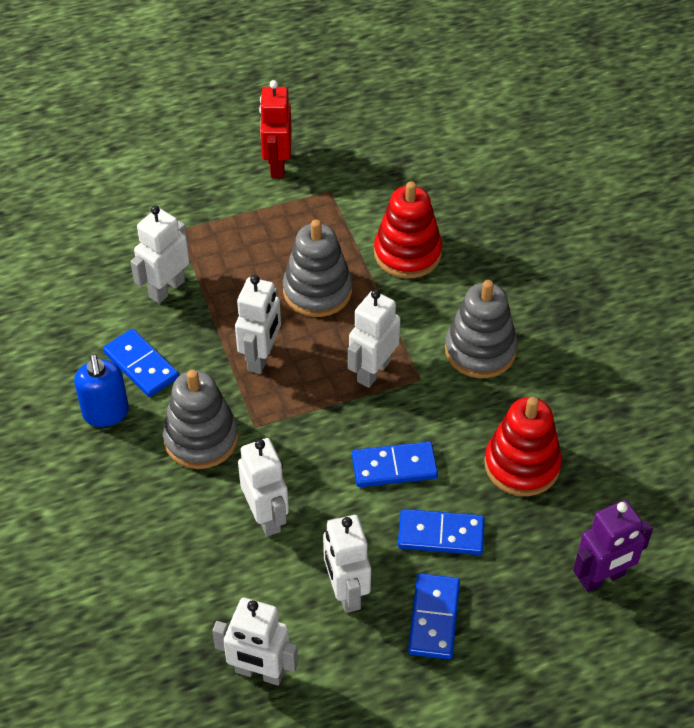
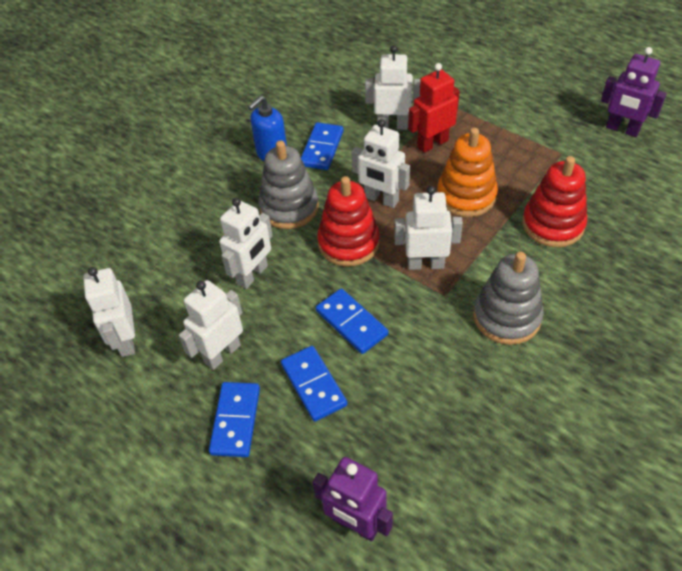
camera: 60 degrees right, 0 degrees up
white robot [235,275,281,374] -> white robot turned 45 degrees clockwise [351,119,410,208]
red robot [259,80,292,178] -> red robot moved to [408,63,460,153]
grey stacking toy [283,219,352,317] -> orange stacking toy [437,127,498,217]
blue domino [408,573,460,659] -> blue domino turned 60 degrees counterclockwise [209,382,260,457]
red stacking toy [485,397,562,496] -> red stacking toy moved to [317,176,380,267]
none -> purple robot [601,47,667,137]

